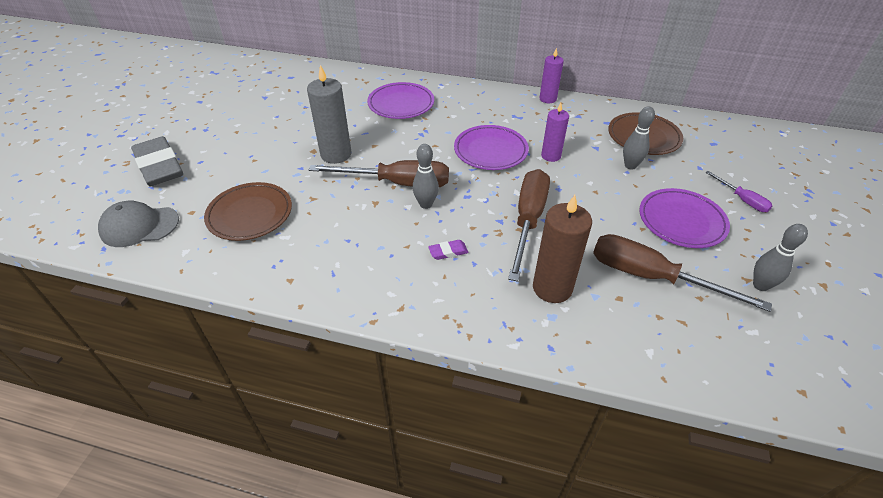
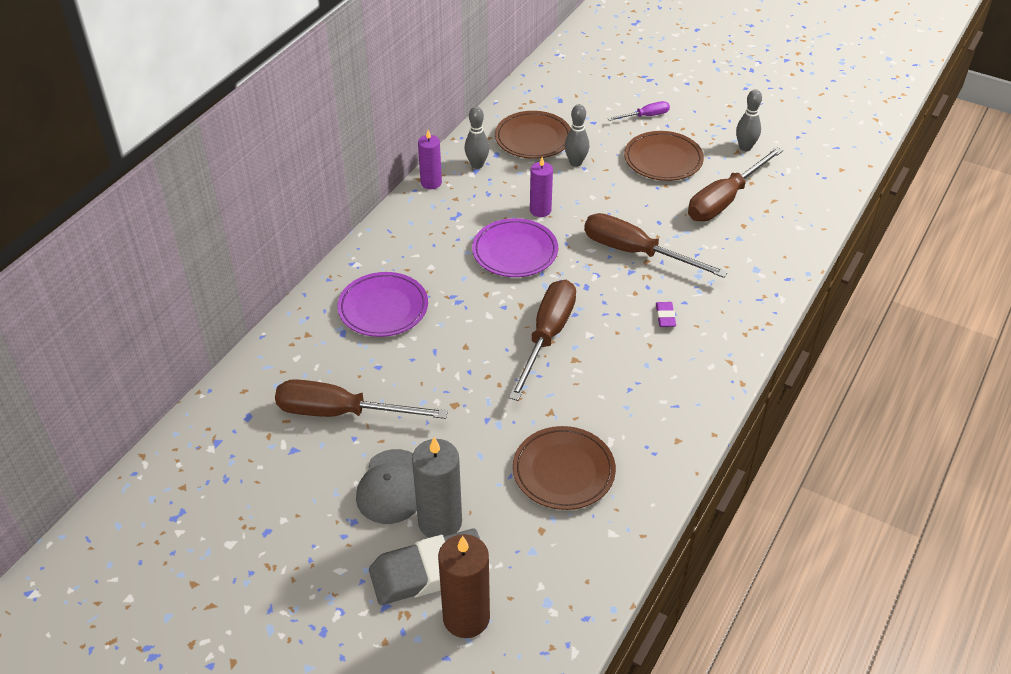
camera: 75 degrees left, 0 degrees up
grey cap [98,201,179,247] -> grey cap moved to [356,449,417,524]
grey candle [307,65,352,164] -> grey candle moved to [412,437,462,538]
grey bowling pin [412,144,439,209] -> grey bowling pin moved to [464,107,489,169]
brown candle [533,195,592,303] -> brown candle moved to [438,534,490,638]
purple plate [639,188,730,248] -> brown plate [624,131,704,181]
none -> brown screwdriver [275,379,448,419]

